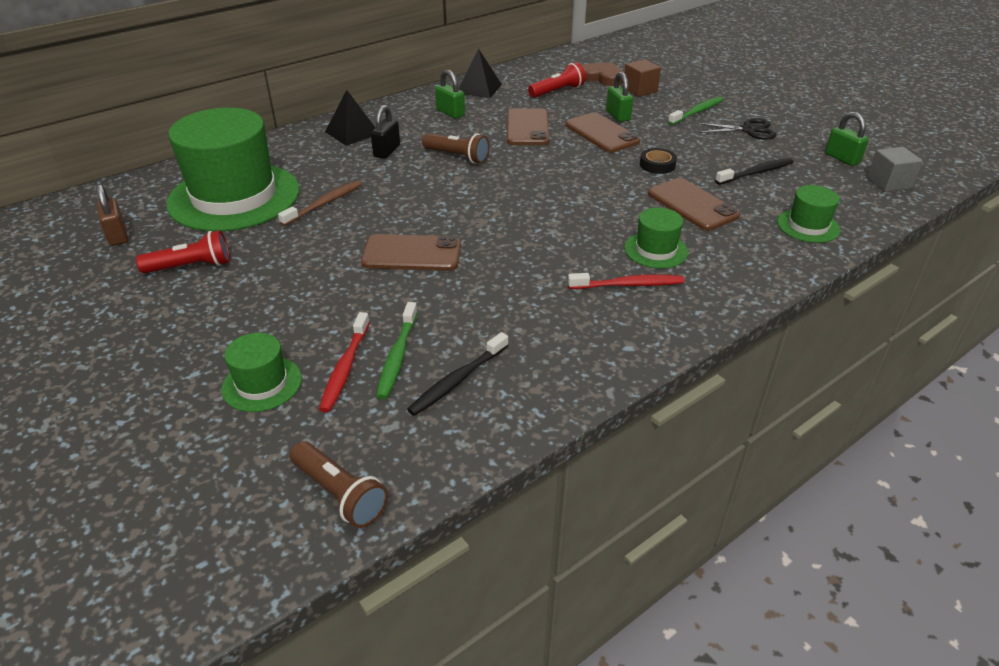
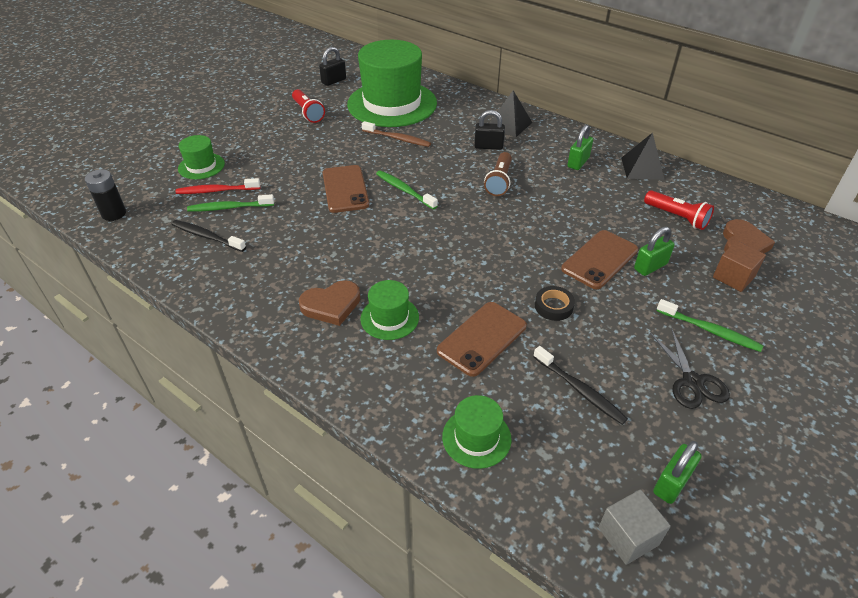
camera: 75 degrees right, 5 degrees up
brown padlock [96,184,128,246] -> black padlock [319,47,346,86]
brown flashlight [290,441,388,528] -> black battery [85,169,126,221]
brown phone [507,108,550,145] -> none
red toothbrush [568,273,684,289] -> brown heart [299,280,360,326]
none -> green toothbrush [376,170,438,210]

